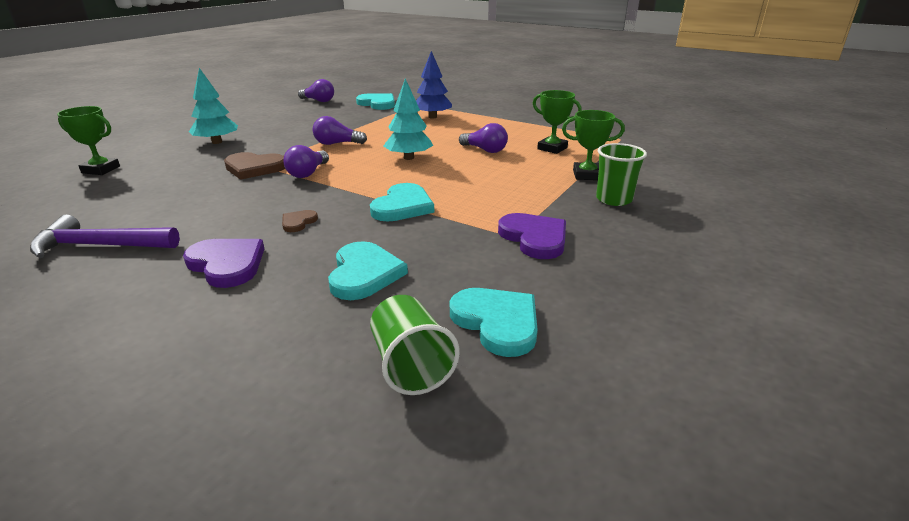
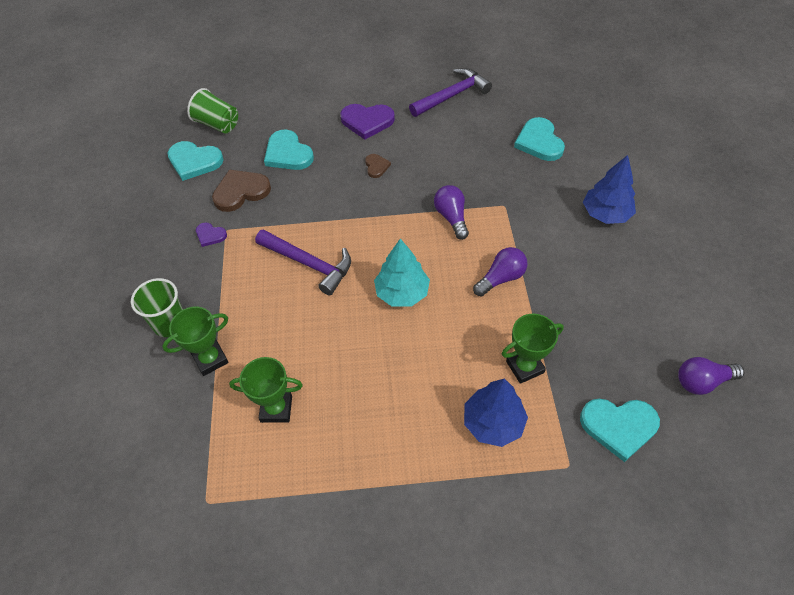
camera: 145 degrees right, 25 degrees up
green trophy [57,106,120,175] -> green trophy moved to [502,314,564,384]
turquoise tree [189,68,238,144] -> blue tree [583,155,636,224]
brown heart [224,152,285,180] -> brown heart moved to [212,169,271,212]
turquoise heart [370,183,434,222] -> turquoise heart moved to [514,117,565,161]
purple light bulb [459,123,508,153] -> none
purple heart [498,213,566,259] -> purple heart [196,222,227,247], size x0.53
none -> purple hammer [255,229,351,295]

